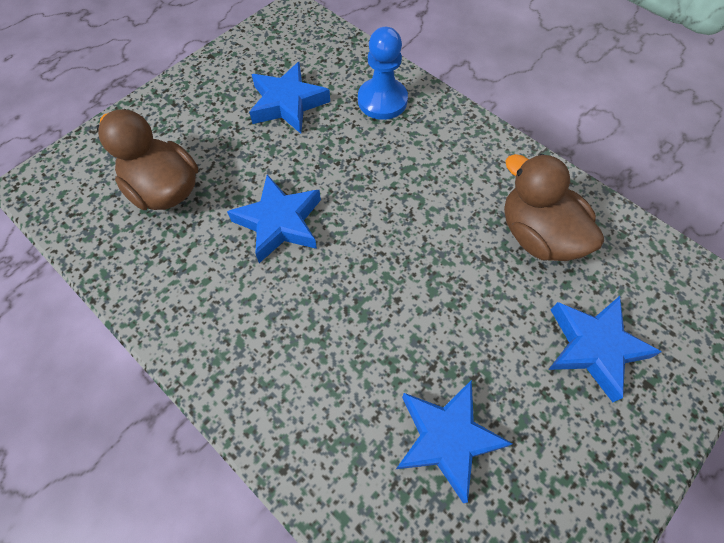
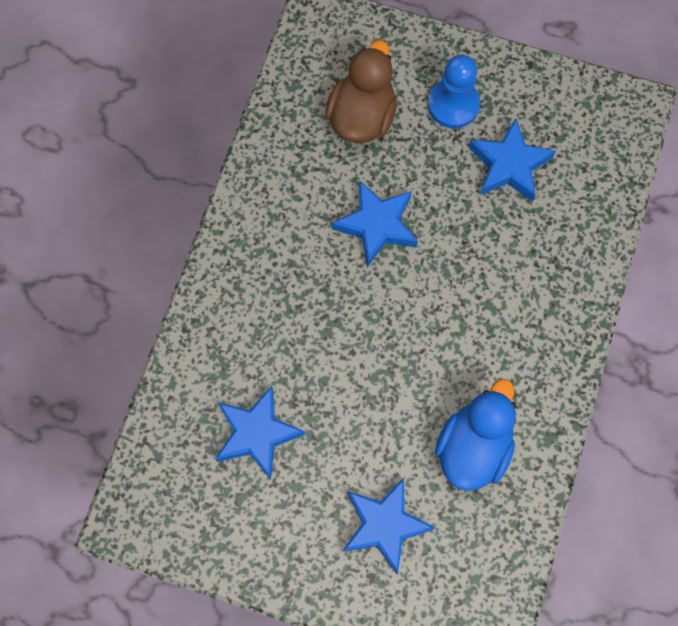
camera: 65 degrees right, 10 degrees up
blue pawn [358,27,408,120] -> blue pawn moved to [428,55,480,128]
brown duck [504,154,604,261] -> blue duck [435,379,516,491]

